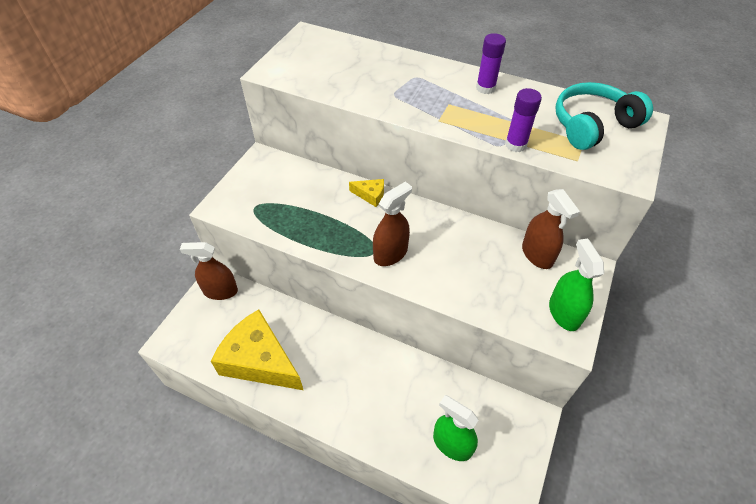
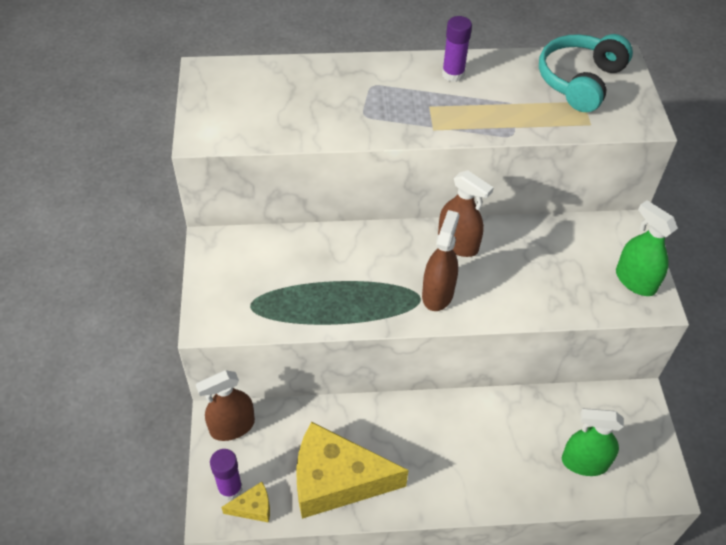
camera: 30 degrees left, 0 degrees up
yellow cheese [349,179,384,207] -> yellow cheese moved to [221,482,270,523]
purple glue stick [505,88,542,152] -> purple glue stick moved to [210,449,242,500]
brown spray bottle [522,189,580,269] -> brown spray bottle moved to [438,170,494,257]

